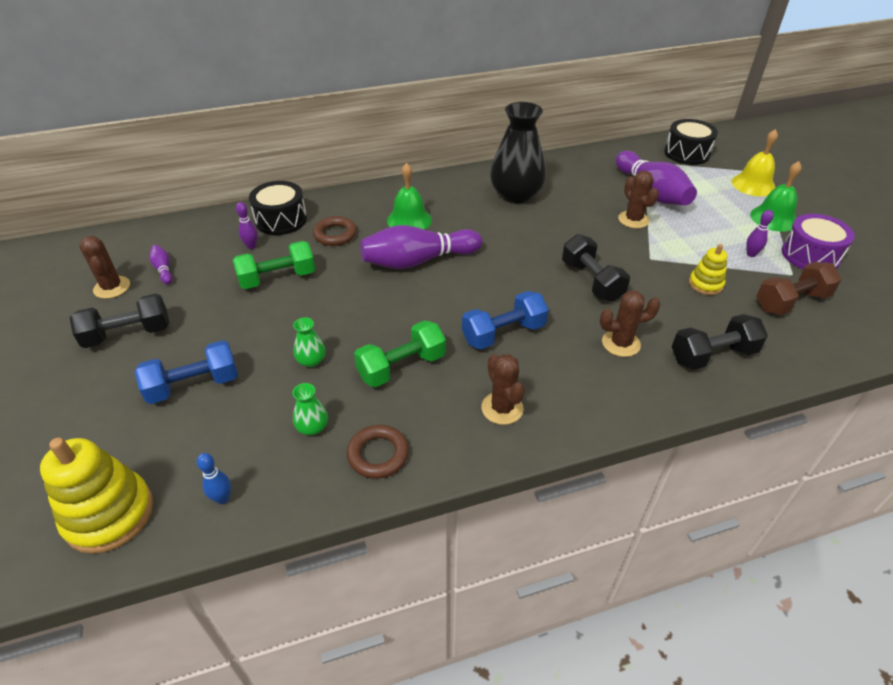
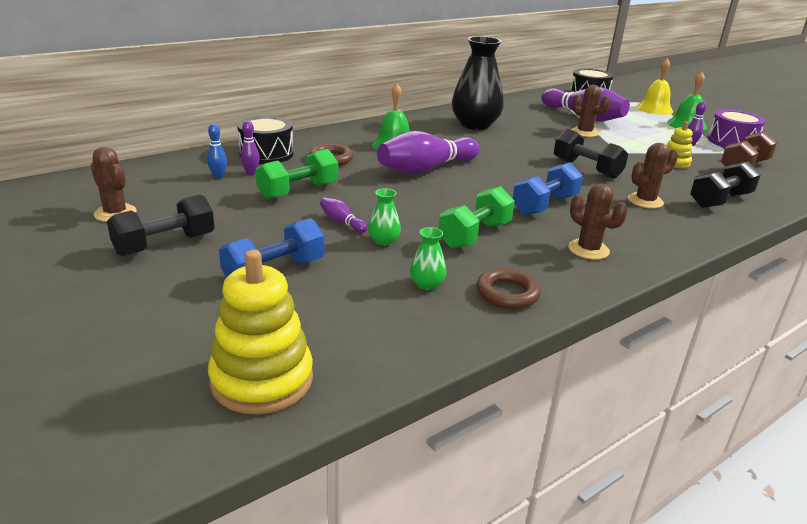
camera: 20 degrees left, 15 degrees down
purple bowling pin [149,245,173,284] -> purple bowling pin moved to [320,197,367,233]
blue bowling pin [197,453,231,504] -> blue bowling pin moved to [207,123,227,179]

